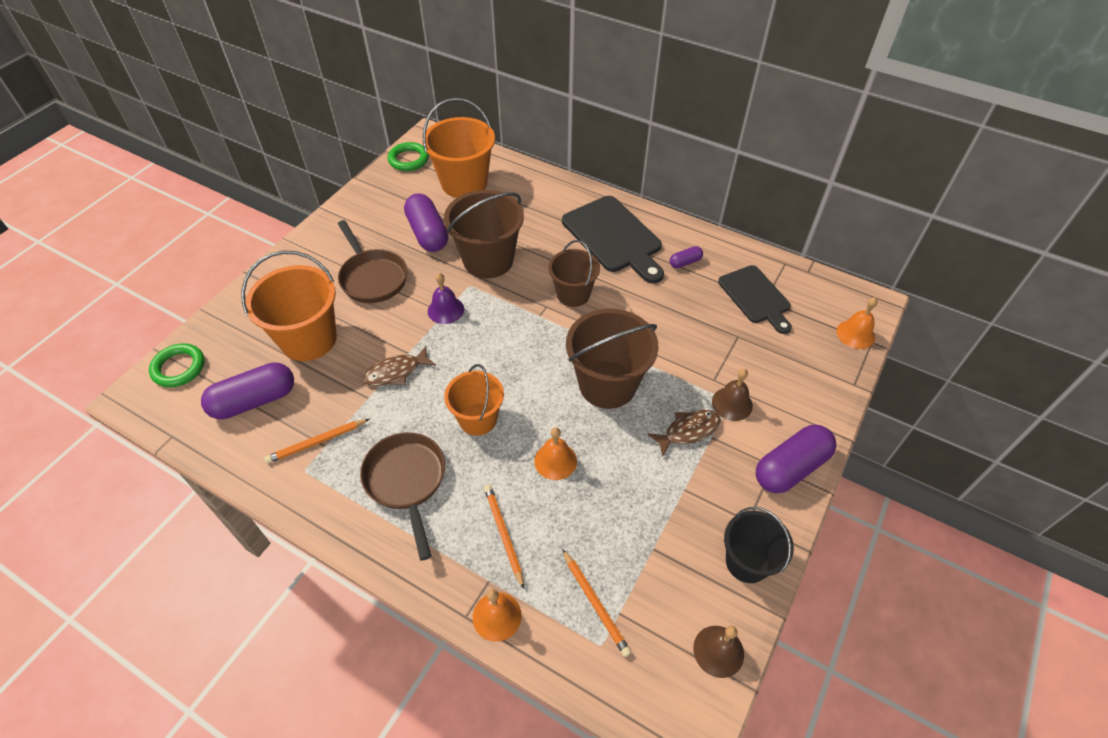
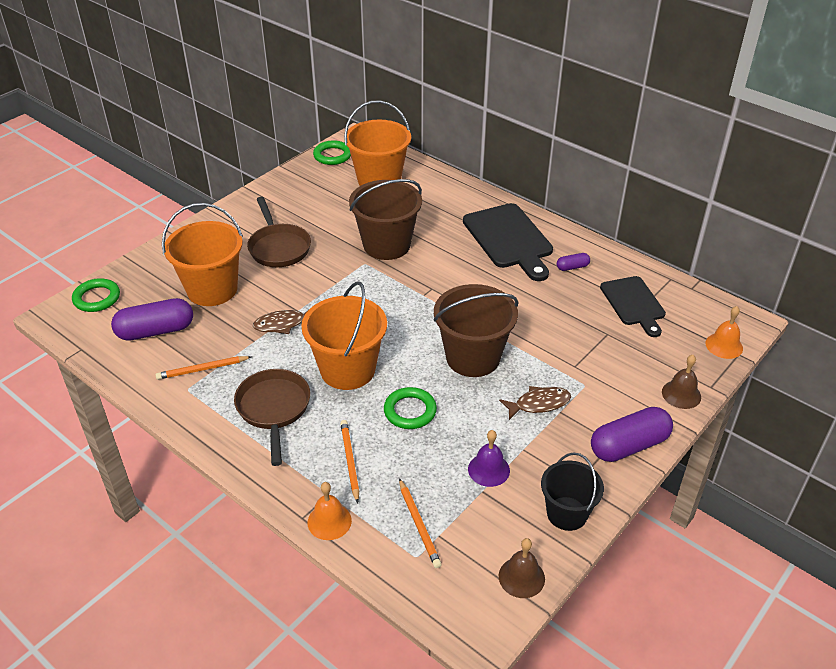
camera: 10 degrees right, 10 degrees down
purple capsule [404,193,448,252] -> none
purple bell [428,273,464,324] -> purple bell moved to [468,430,510,487]
orange bucket [444,364,504,436] -> orange bucket [301,281,387,390], size x1.57
orange bell [534,427,577,480] -> green ring [384,387,437,429]
brown bucket [548,240,600,307] -> none
brown bell [712,369,753,421] -> brown bell moved to [662,355,701,409]

